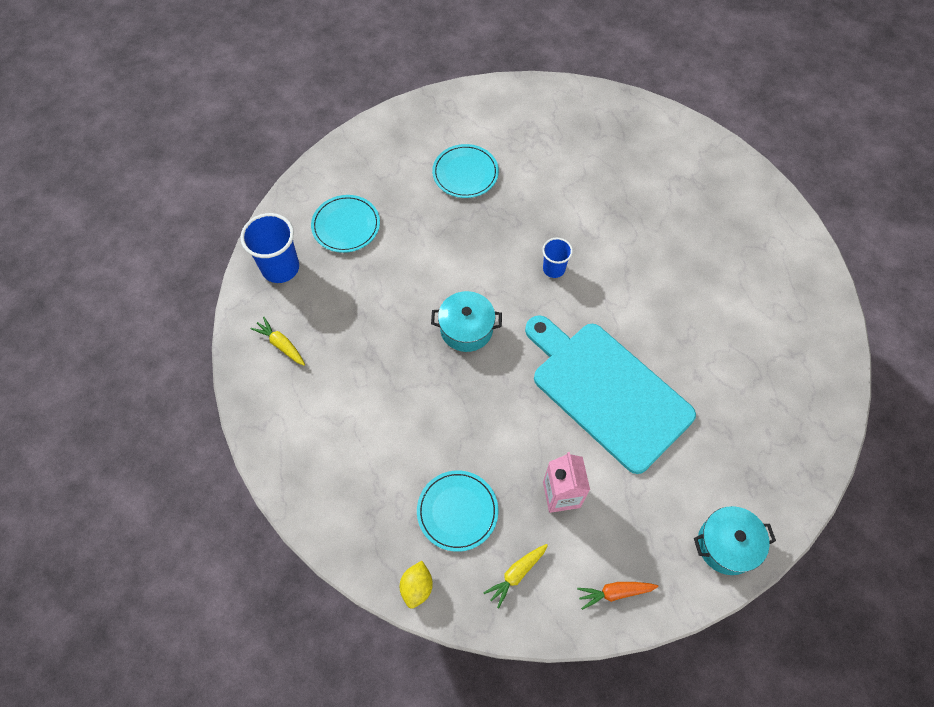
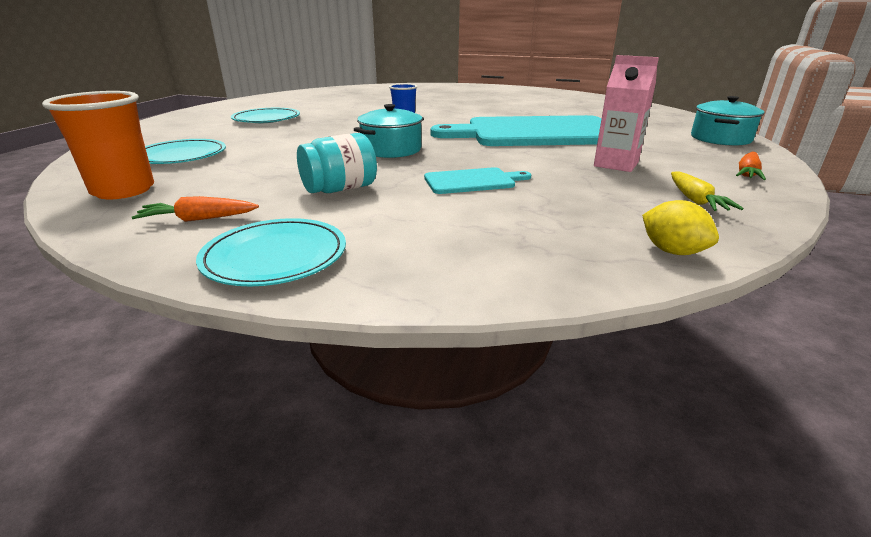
camera: 50 degrees left, 35 degrees down
blue cup [240,213,299,283] -> orange cup [42,91,154,199]
yellow carrot [250,317,305,365] -> orange carrot [132,196,259,222]
turquoise plate [417,471,498,552] -> turquoise plate moved to [196,218,346,286]
none -> turquoise jar [297,133,377,193]
none -> turquoise cutting board [424,167,531,194]

